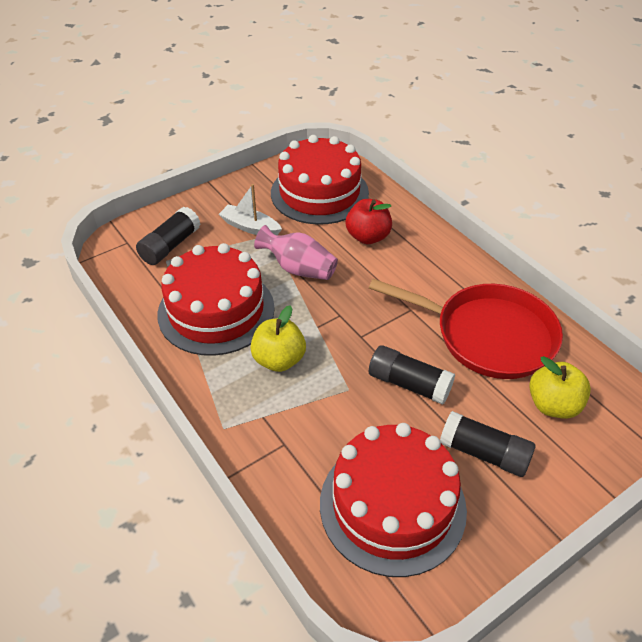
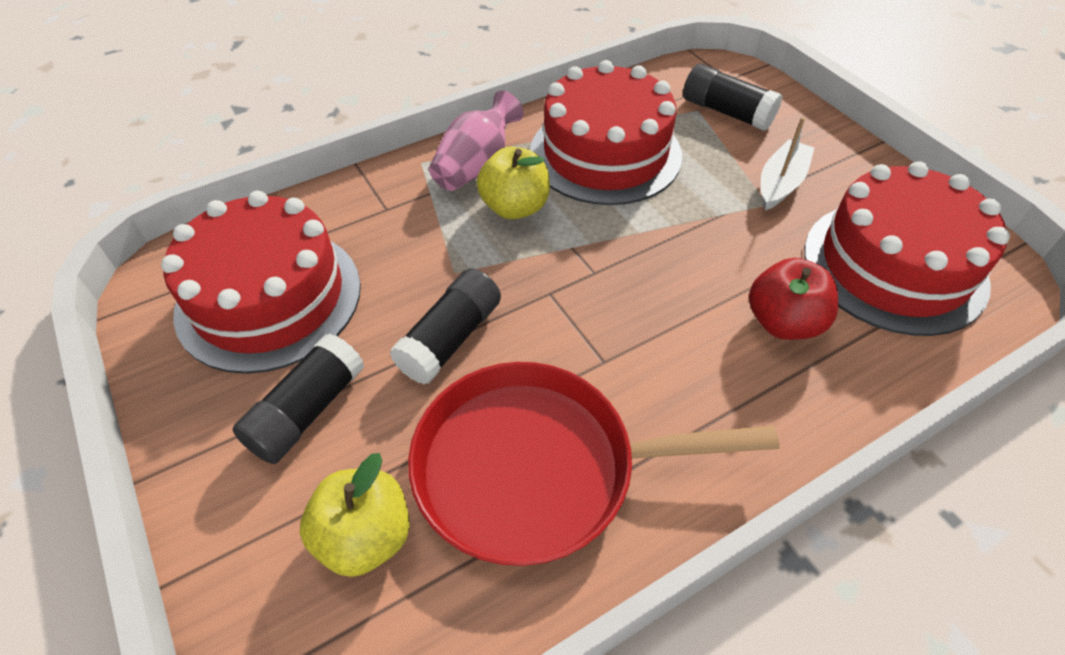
camera: 95 degrees right, 5 degrees up
pink vase [254,225,338,280] -> pink vase moved to [429,90,524,191]
red pan [369,279,563,379] -> red pan turned 60 degrees clockwise [408,362,780,566]

